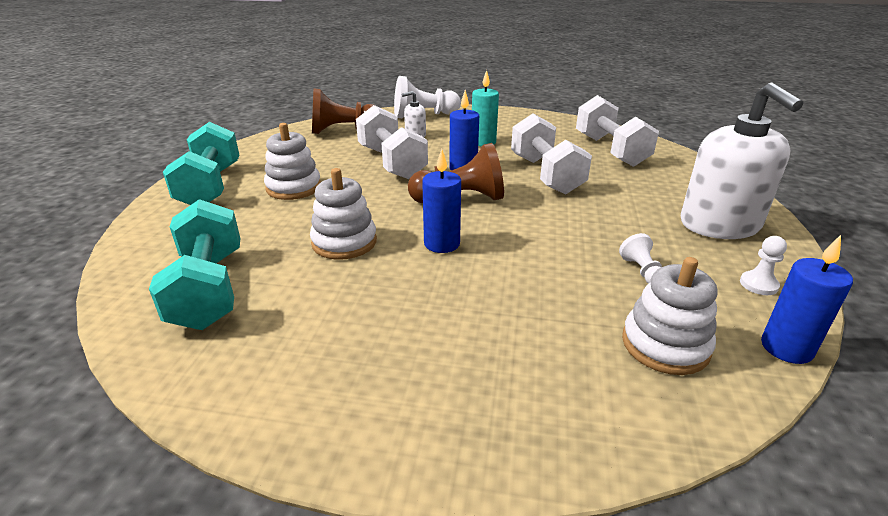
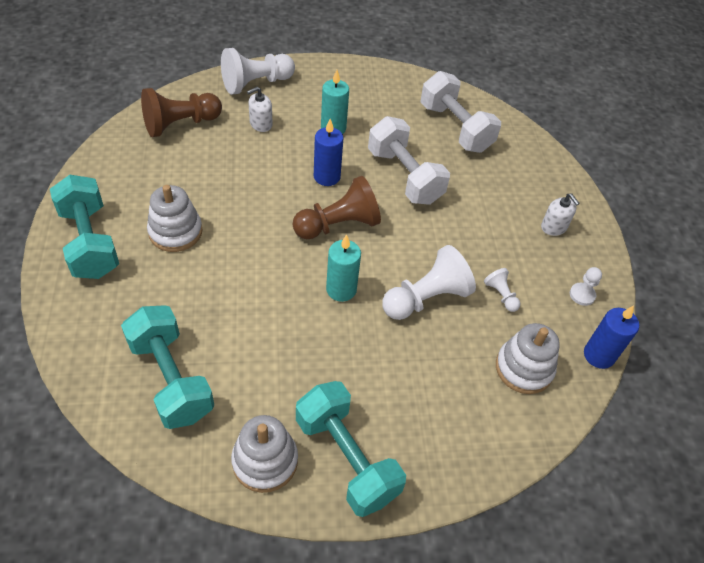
camera: 20 degrees left, 20 degrees up
white stacking toy [310,168,377,260] -> white stacking toy moved to [231,415,298,493]
white dumbbell [356,105,428,179] -> none
blue candle [422,149,461,253] -> turquoise candle [326,234,361,302]
white soap dispenser [681,82,803,239] -> white soap dispenser [541,193,580,236], size x0.44
none -> turquoise dumbbell [296,381,406,517]
none -> white pawn [382,245,476,320]

